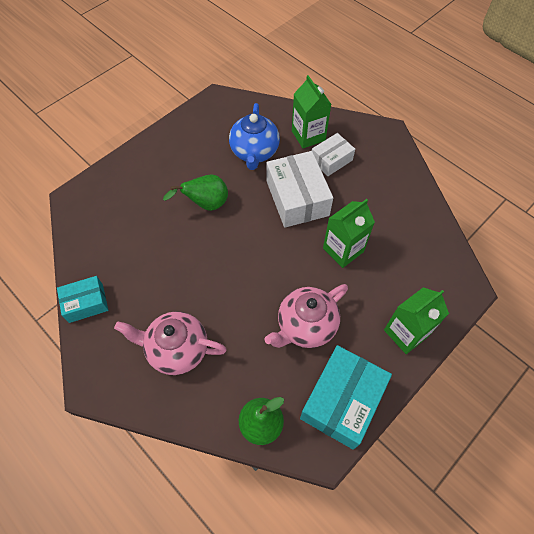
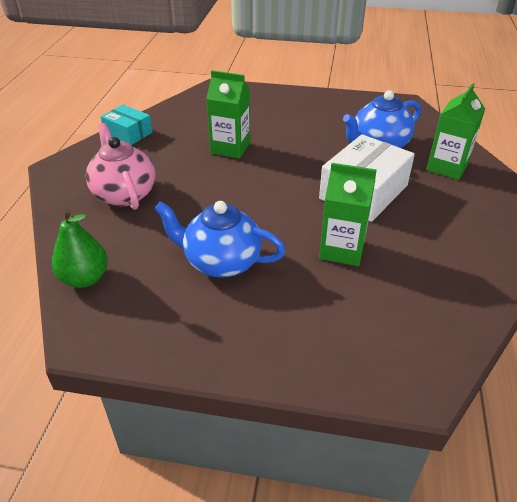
camera: 55 degrees right, 20 degrees down
green pear [163,175,228,211] -> none
pink teapot [264,284,348,348] -> blue teapot [154,201,286,278]
turquoise box [300,345,392,450] -> none
white box [312,133,355,176] -> none
green carton [384,287,449,354] -> green carton moved to [206,70,250,159]

